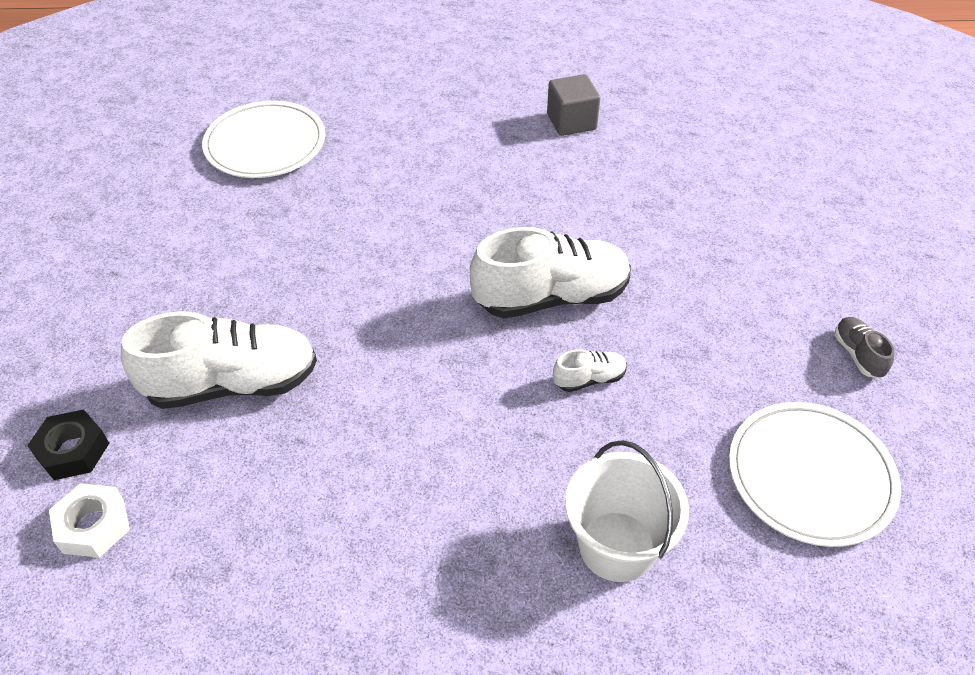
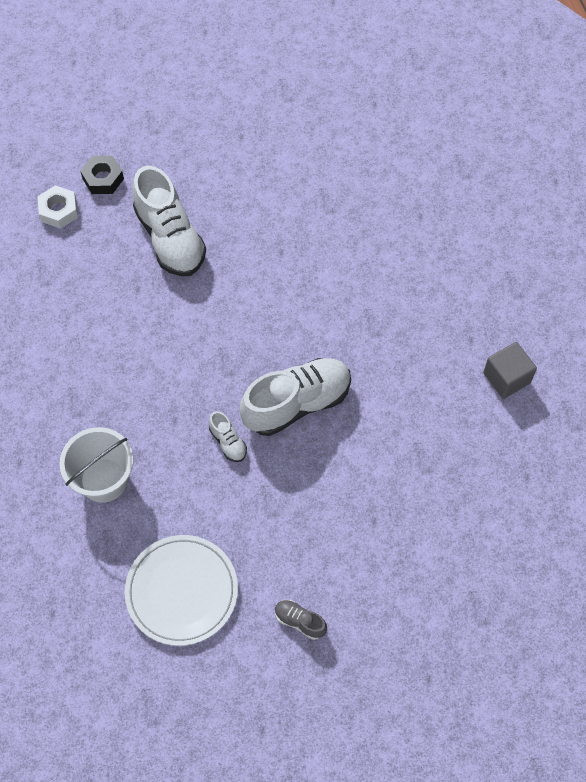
camera: 75 degrees right, 15 degrees up
white plate [202,101,325,178] -> none
white shoe [470,227,631,318] -> white shoe turned 90 degrees counterclockwise [239,358,351,436]
grey shoe [834,317,895,378] -> grey shoe turned 120 degrees counterclockwise [275,600,327,640]

